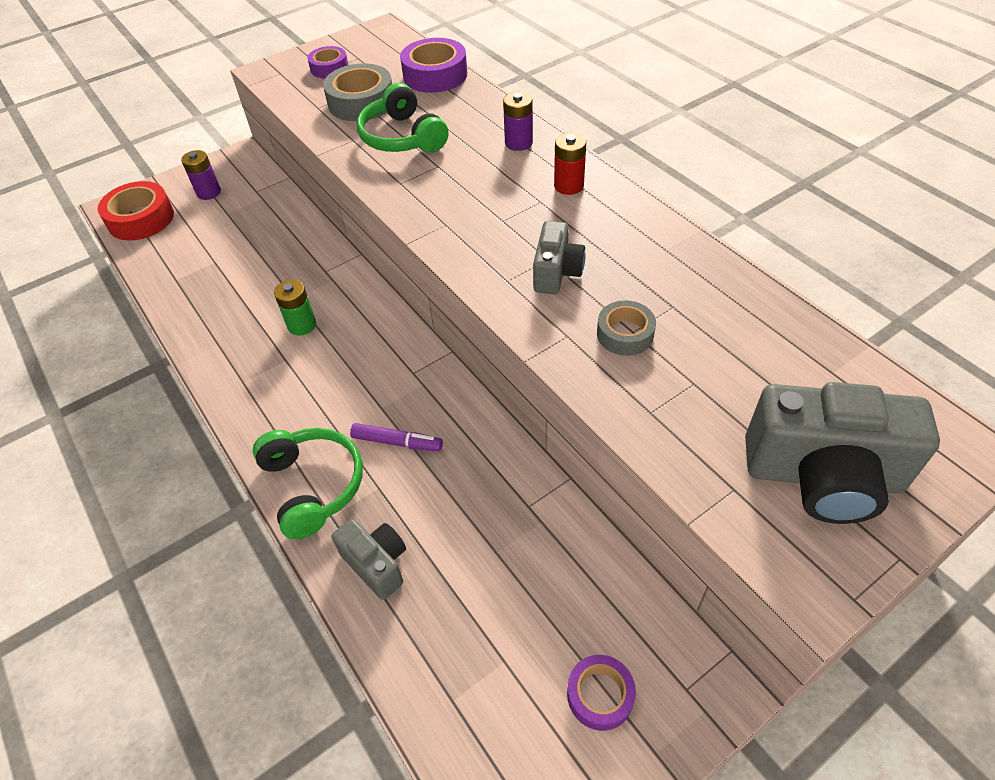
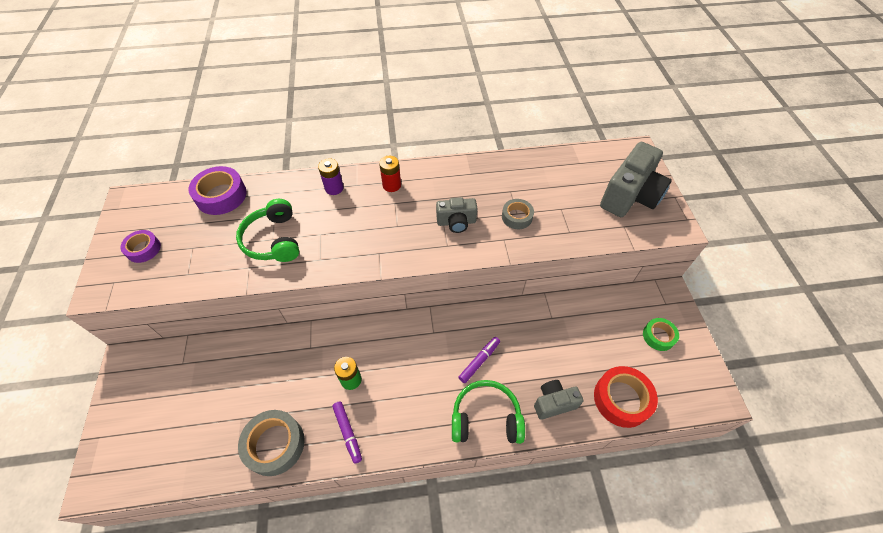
camera: 65 degrees left, 5 degrees up
red tape [98,181,174,241] -> red tape moved to [594,366,658,428]
purple battery [181,150,221,200] -> none
grey tape [323,63,392,121] -> grey tape moved to [238,410,305,476]
green headphones [357,83,448,153] -> green headphones turned 75 degrees clockwise [236,199,299,262]
grey camera [533,221,586,294] -> grey camera turned 135 degrees clockwise [436,197,477,233]
purple tape [567,655,636,731] -> green tape [643,318,679,351]
none -> purple marker [332,401,362,464]

